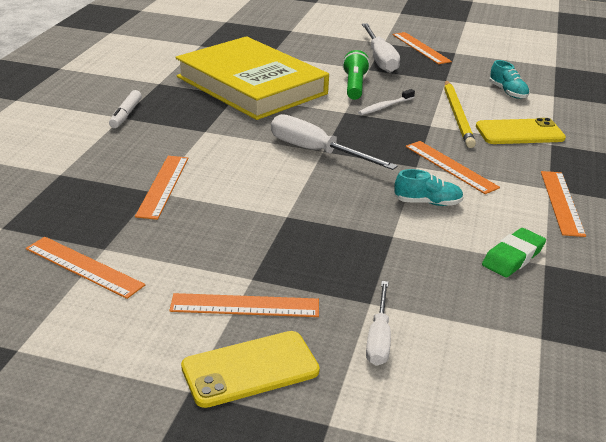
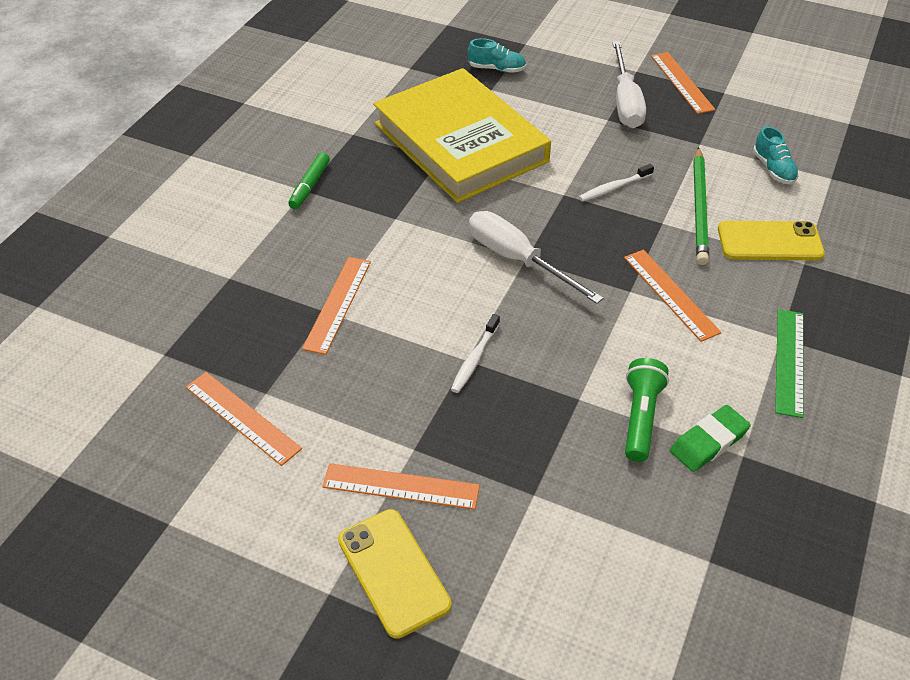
camera: 10 degrees right, 15 degrees up
white marker [109,90,142,128] -> green marker [288,152,330,209]
yellow phone [181,331,320,408] -> yellow phone turned 75 degrees clockwise [338,509,452,639]
green flashlight [342,50,370,100] -> green flashlight moved to [625,358,669,462]
white screwdriver [366,281,391,366] -> none
turquoise shoe [394,169,464,206] -> turquoise shoe moved to [468,38,526,73]
yellow pencil [444,81,476,148] -> green pencil [693,147,709,265]
orange ruler [541,171,586,237] -> green ruler [775,309,803,418]
none -> white toothbrush [451,314,500,393]

